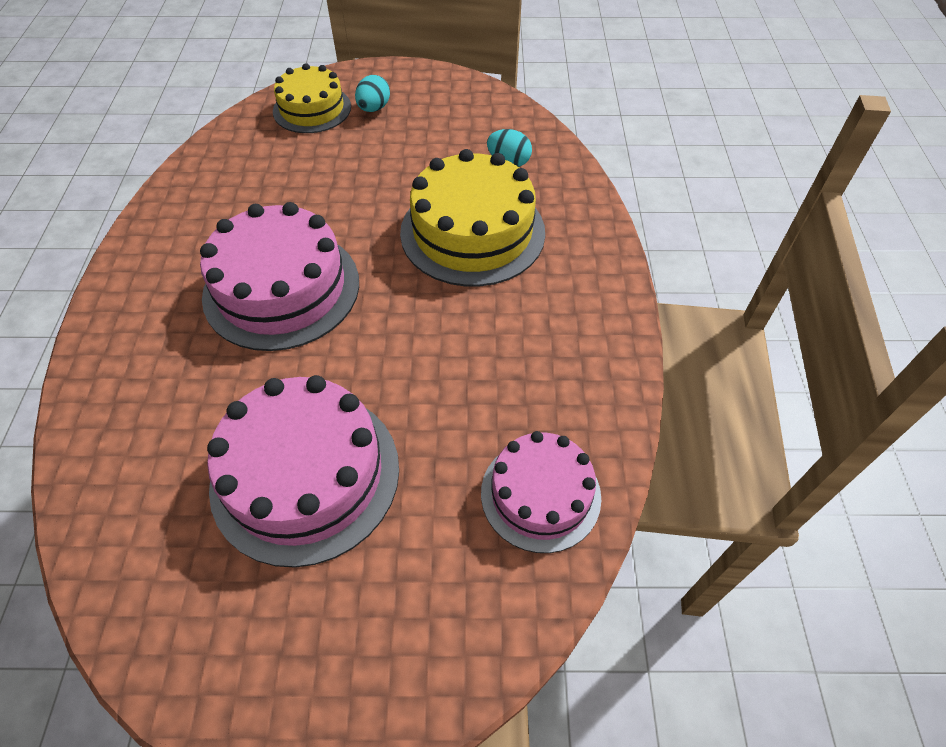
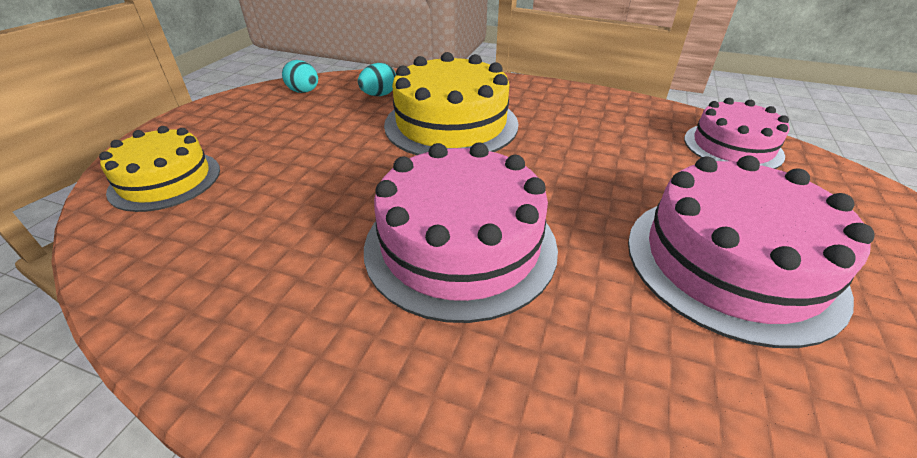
camera: 70 degrees left, 15 degrees down
turquoise egg [355,75,390,112] -> turquoise egg moved to [282,60,318,93]

